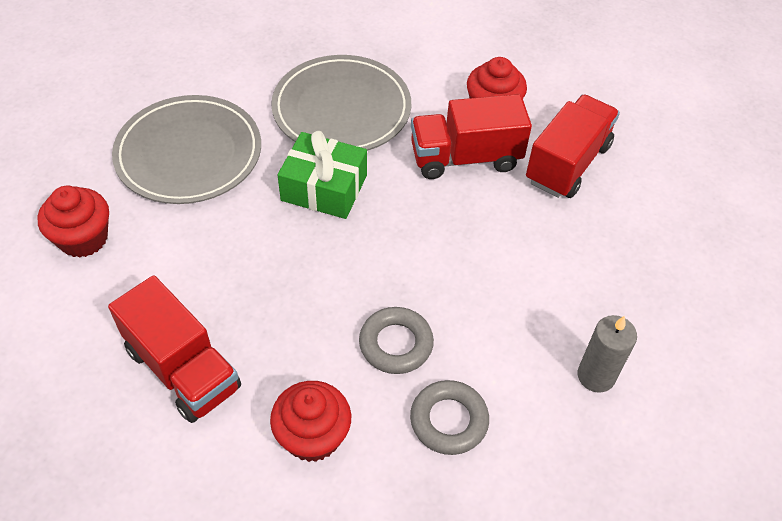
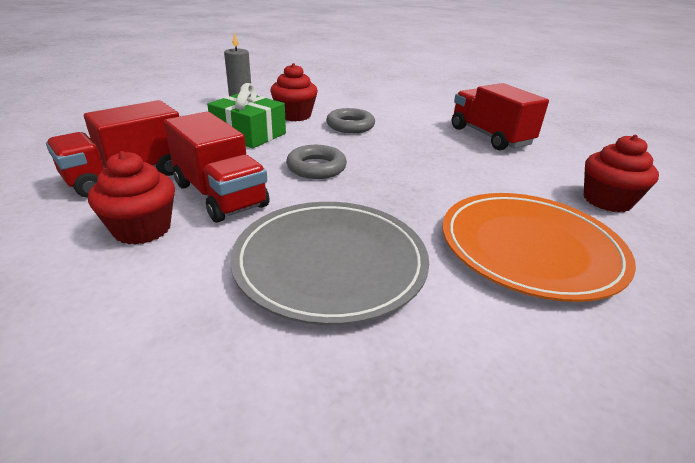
camera: 165 degrees left, 20 degrees down
grey plate [112,95,261,204] -> orange plate [442,193,636,302]
red cupcake [270,381,351,462] -> red cupcake moved to [270,63,318,121]
green gift [278,131,367,219] -> green gift moved to [207,83,286,148]
grey ring [410,380,489,455] -> grey ring moved to [286,145,347,179]
red truck [411,94,532,179] -> red truck turned 45 degrees clockwise [164,111,269,223]

